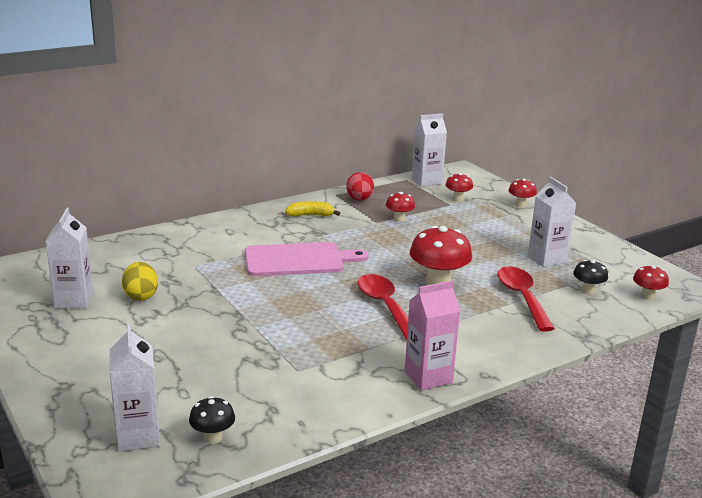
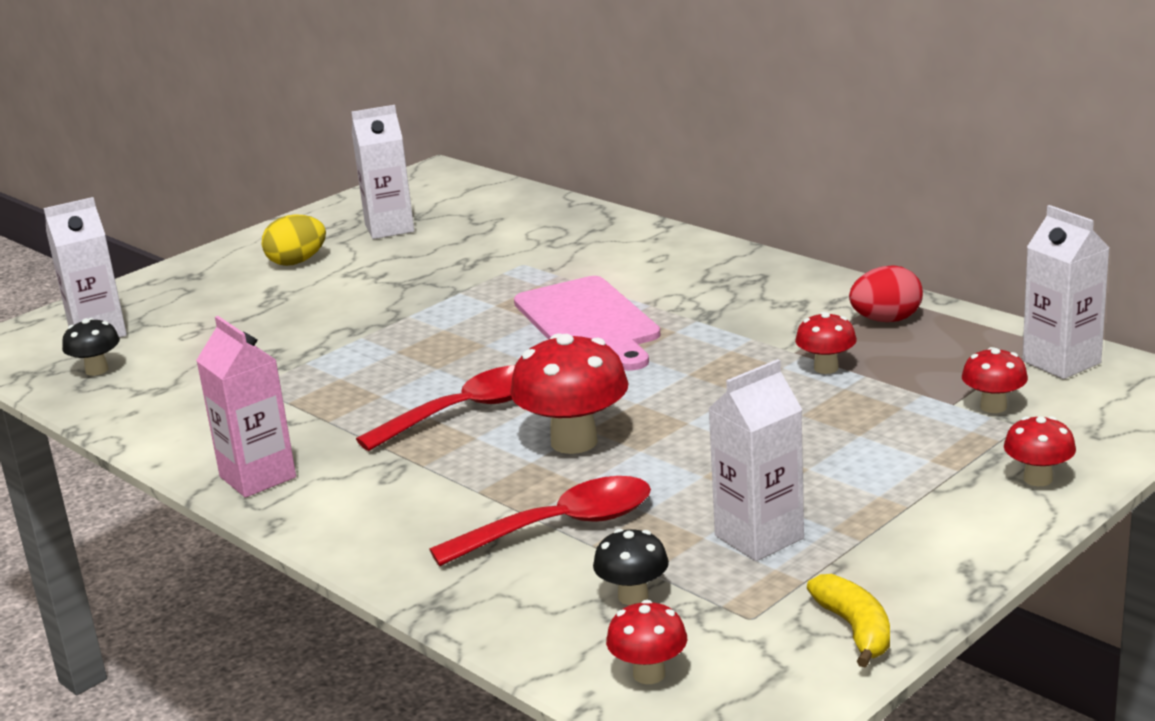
camera: 80 degrees right, 0 degrees up
yellow egg [122,262,158,301] -> yellow egg moved to [261,215,326,266]
yellow banana [285,201,340,217] -> yellow banana moved to [807,574,890,668]

